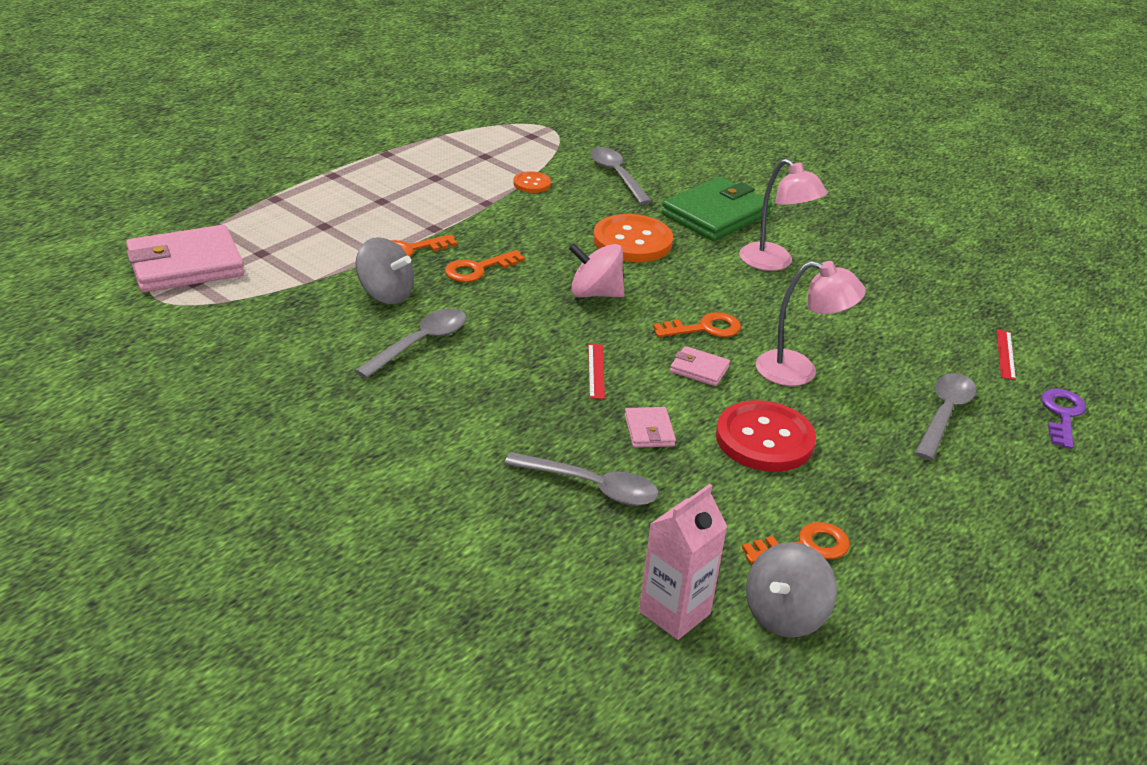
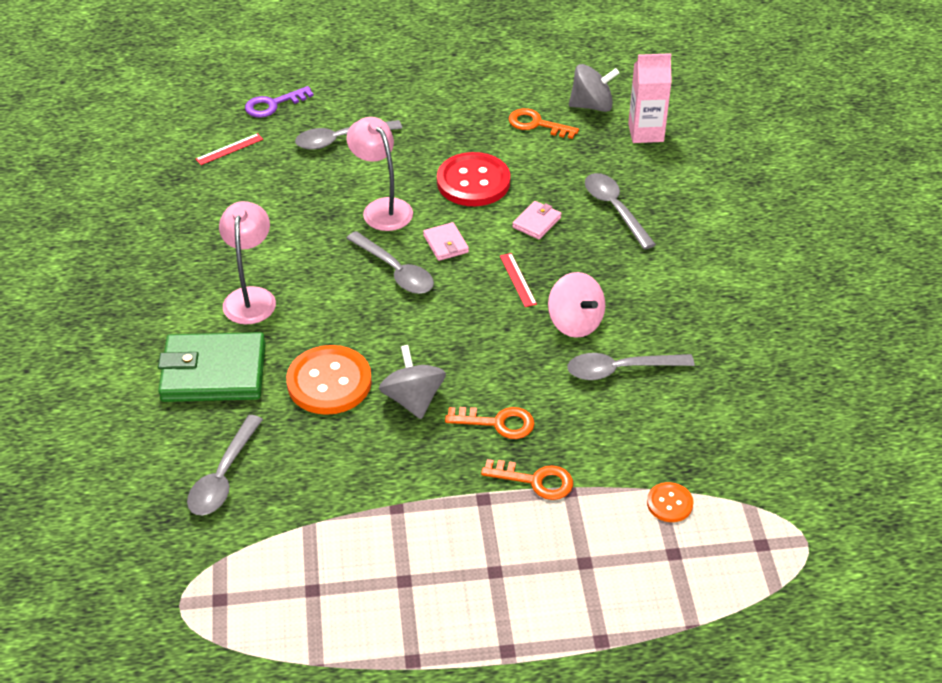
camera: 135 degrees left, 10 degrees up
pink wallet [126,225,244,292] -> none
grey spinning top [356,237,414,304] -> grey spinning top moved to [379,345,446,419]
orange button [513,171,551,193] -> orange button moved to [647,482,694,522]
pink spinning top [568,243,625,297] -> pink spinning top moved to [548,272,605,338]
red ruler [588,344,605,399] -> red ruler turned 60 degrees counterclockwise [500,253,537,307]
orange key [653,312,741,337] -> grey spoon [346,231,434,294]

